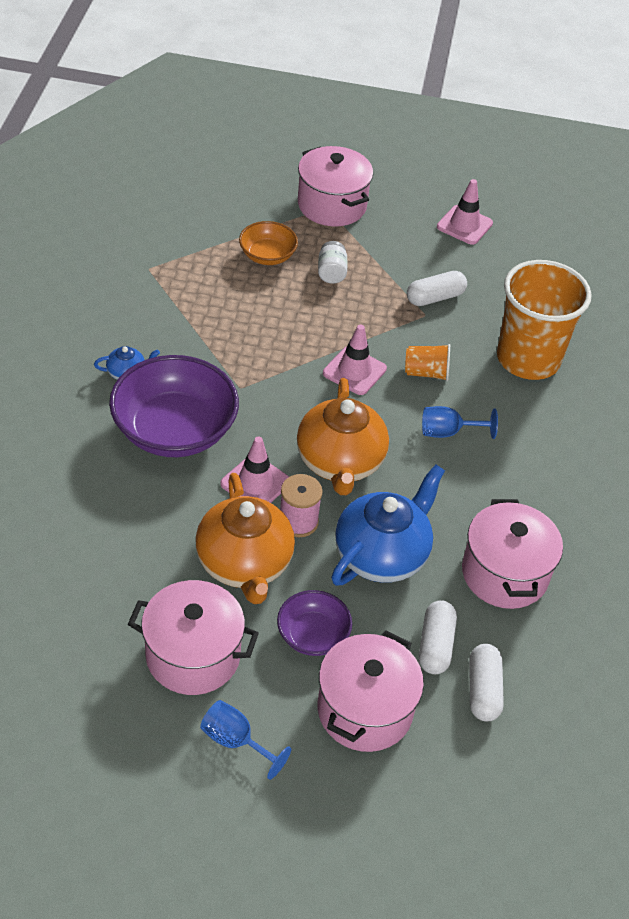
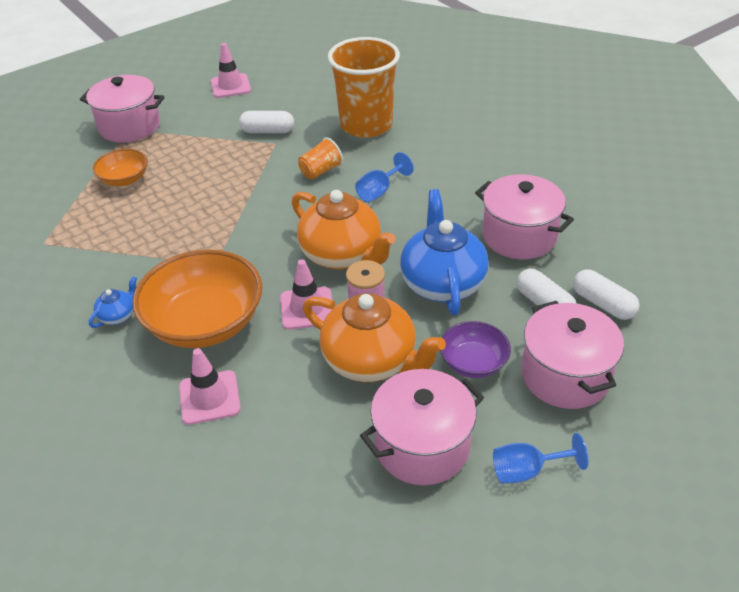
camera: 40 degrees left, 5 degrees down
purple bowl [109,355,239,457] -> orange bowl [133,249,262,348]
white jar [318,241,348,284] -> none
pink traffic cone [323,324,387,395] -> pink traffic cone moved to [179,348,241,425]
white capsule [407,271,467,306] -> white capsule turned 75 degrees clockwise [239,111,294,133]

